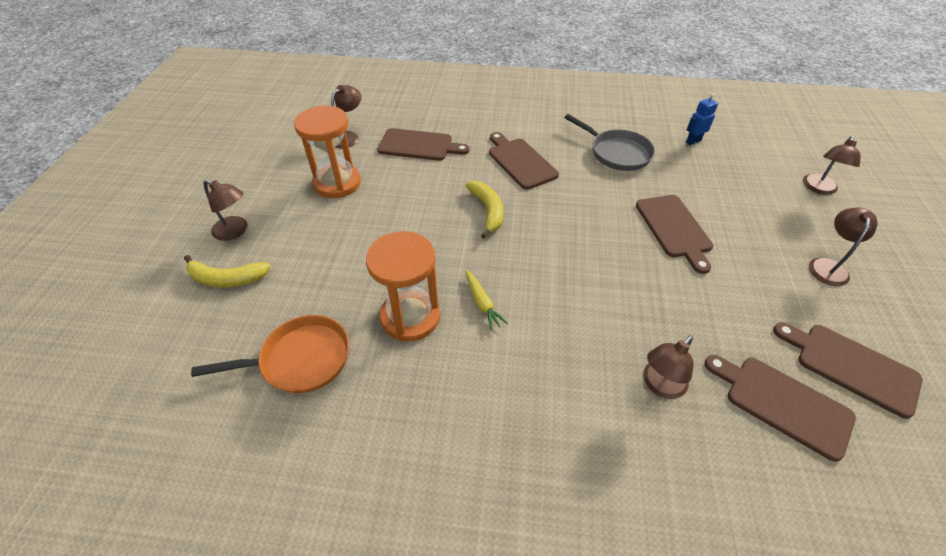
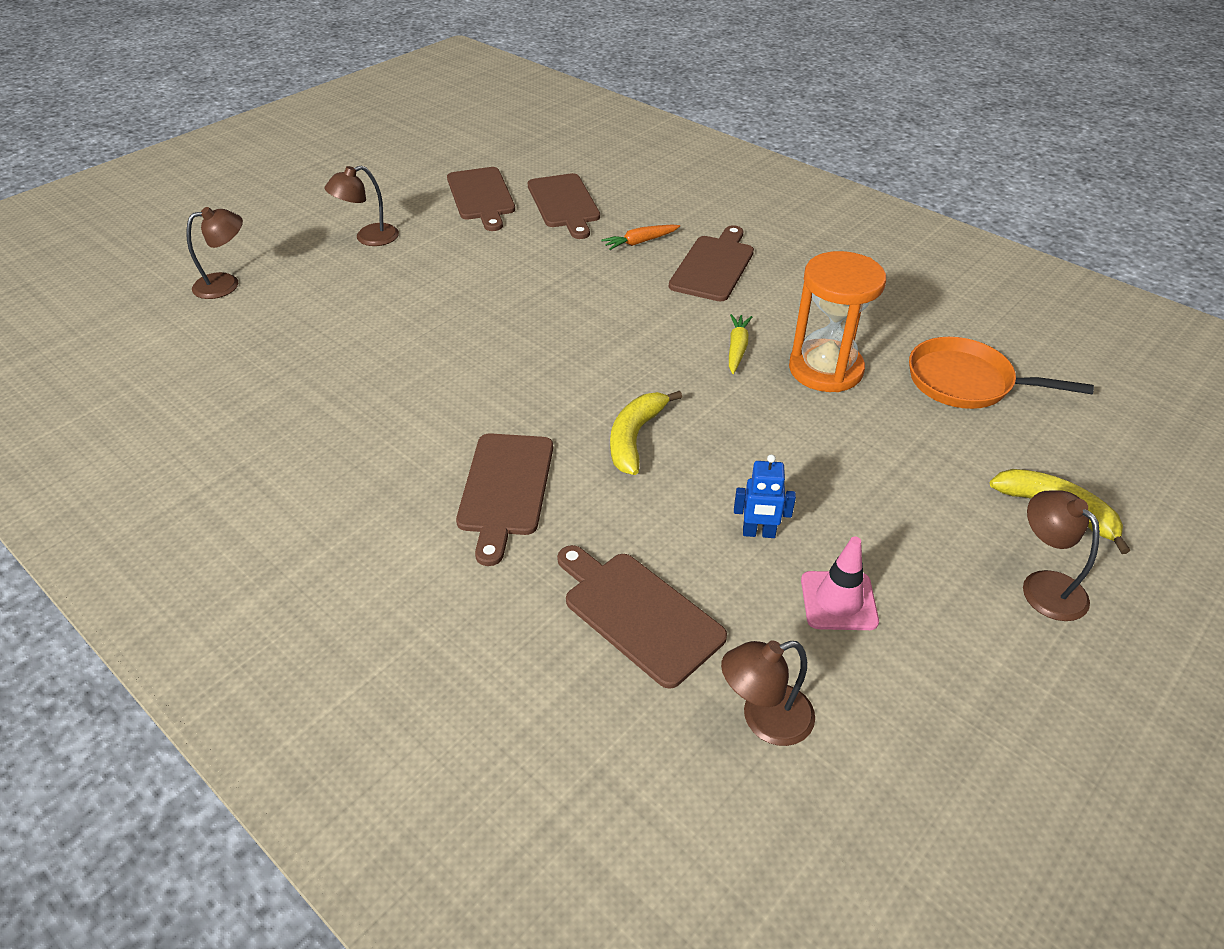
camera: 145 degrees left, 5 degrees down
orange hourglass [294,106,361,198] -> pink traffic cone [801,537,879,630]
grey pan [564,114,655,171] -> none
brown cutting board [636,195,713,274] -> brown cutting board moved to [669,225,754,302]
brown lamp [643,335,693,399] -> orange carrot [601,224,680,250]
blue robot [686,93,718,145] -> blue robot moved to [734,454,796,538]

